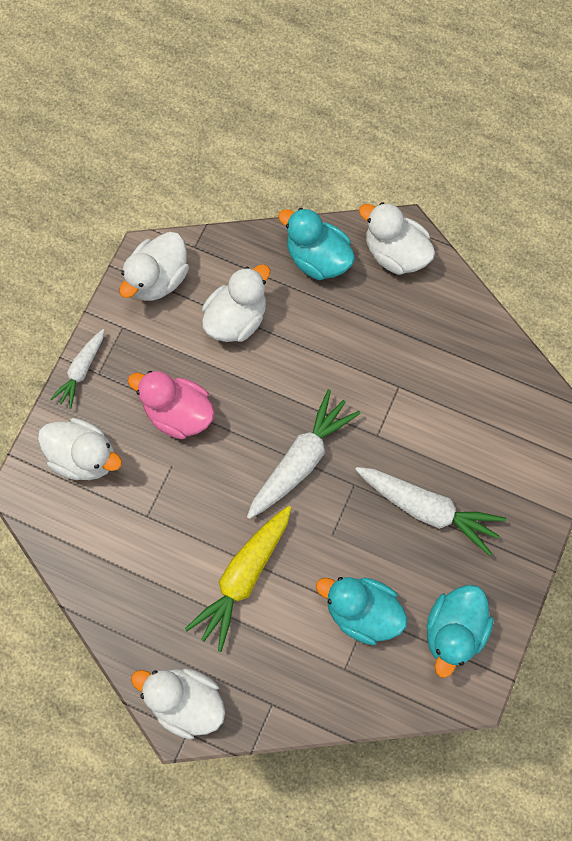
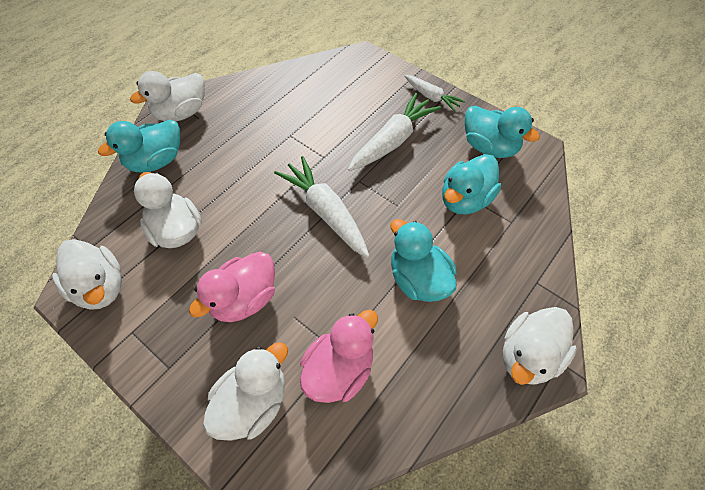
camera: 75 degrees left, 15 degrees down
white carrot [51,329,105,409] -> white carrot moved to [404,75,465,112]
yellow carrot [185,506,291,652] -> turquoise duck [391,219,457,302]
none -> pink duck [300,309,378,403]

